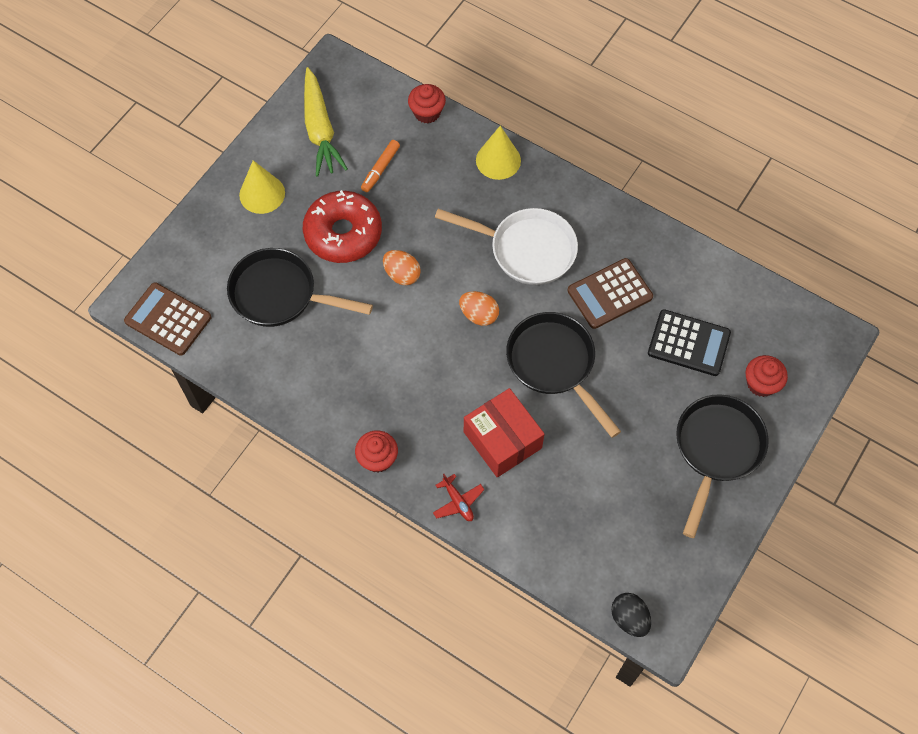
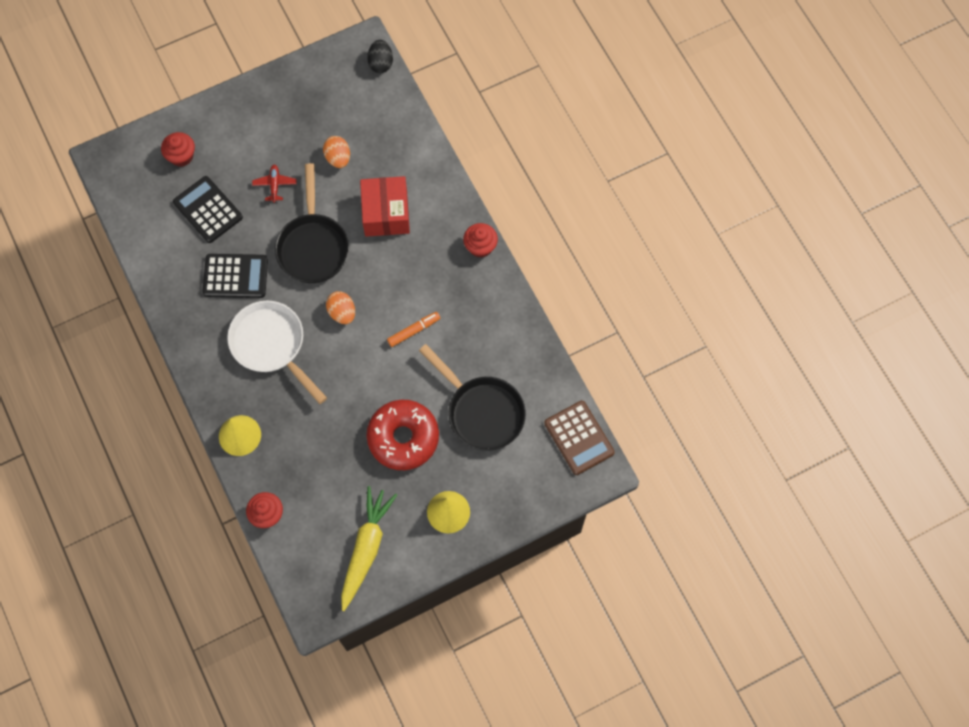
camera: 150 degrees left, 5 degrees up
orange marker [361,140,400,192] -> orange marker moved to [387,312,440,347]
orange egg [383,250,421,285] -> orange egg moved to [323,136,350,168]
red plane [433,474,485,521] -> red plane moved to [252,164,297,203]
brown calculator [568,258,653,329] -> black calculator [203,254,268,298]
black pan [676,394,769,538] -> none

